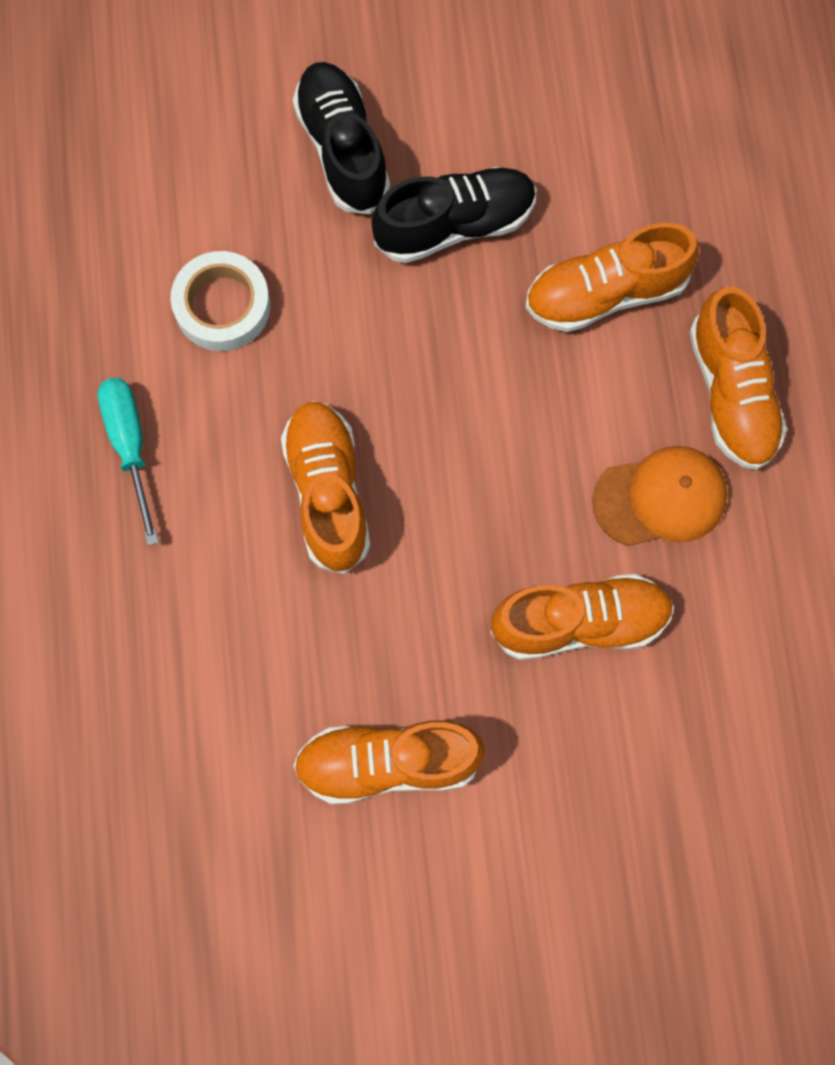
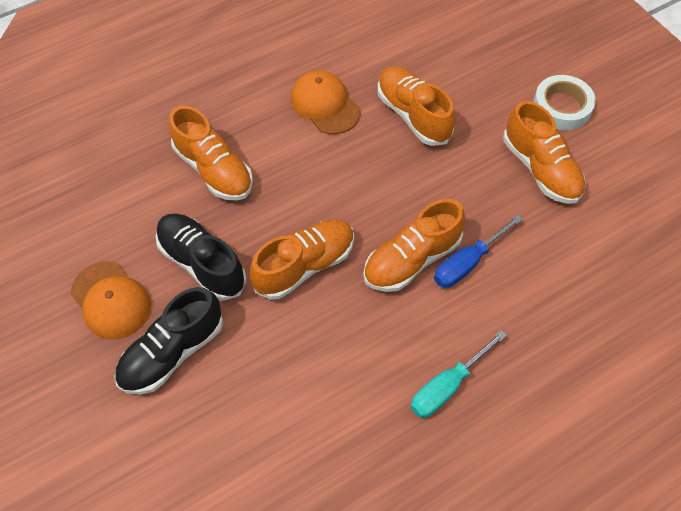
camera: 115 degrees left, 15 degrees down
white tape [171,251,271,351] -> white tape moved to [533,75,596,130]
orange shoe [689,287,787,470] -> orange shoe moved to [250,219,354,300]
none -> orange cap [71,261,151,340]
none -> blue screwdriver [434,214,523,288]

